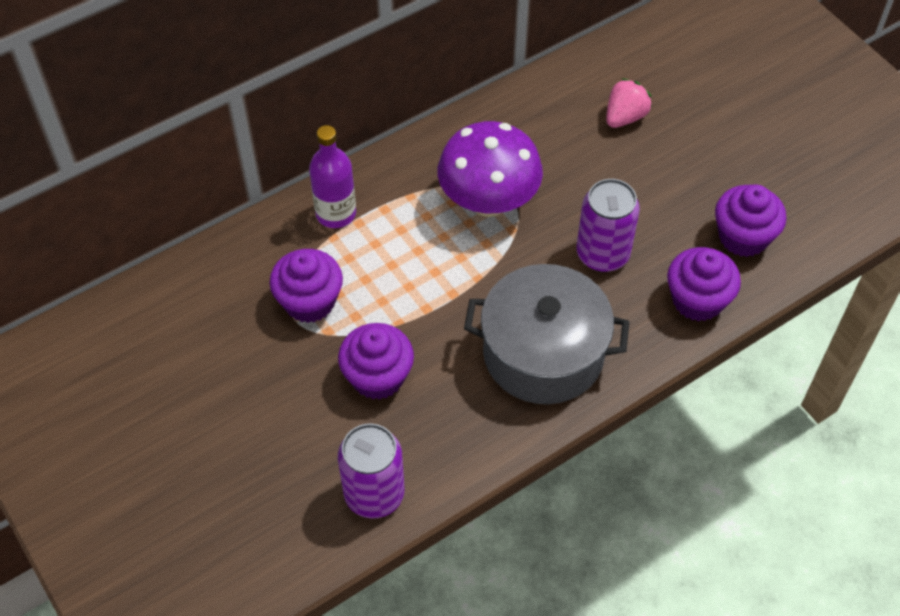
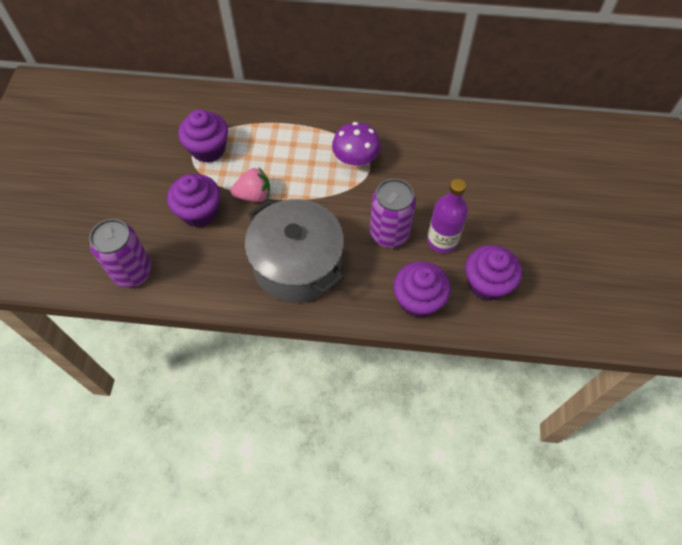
camera: 40 degrees right, 5 degrees up
purple bottle [309,125,356,228] -> purple bottle moved to [427,179,468,253]
purple mushroom [438,121,543,217] -> purple mushroom [332,122,381,167], size x0.65
pink strawberry [606,78,652,128] -> pink strawberry moved to [231,168,270,202]

